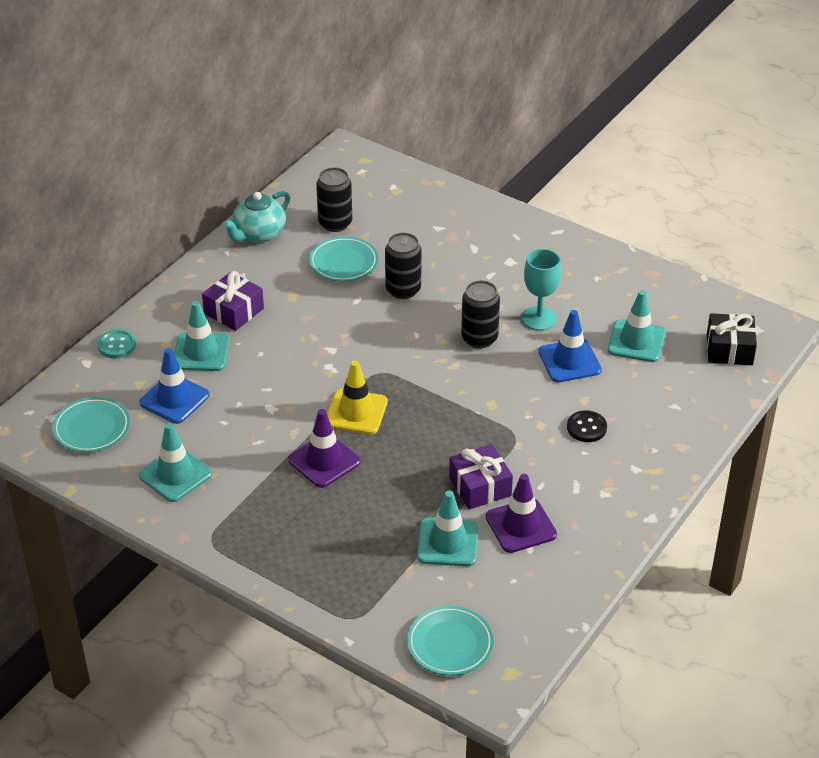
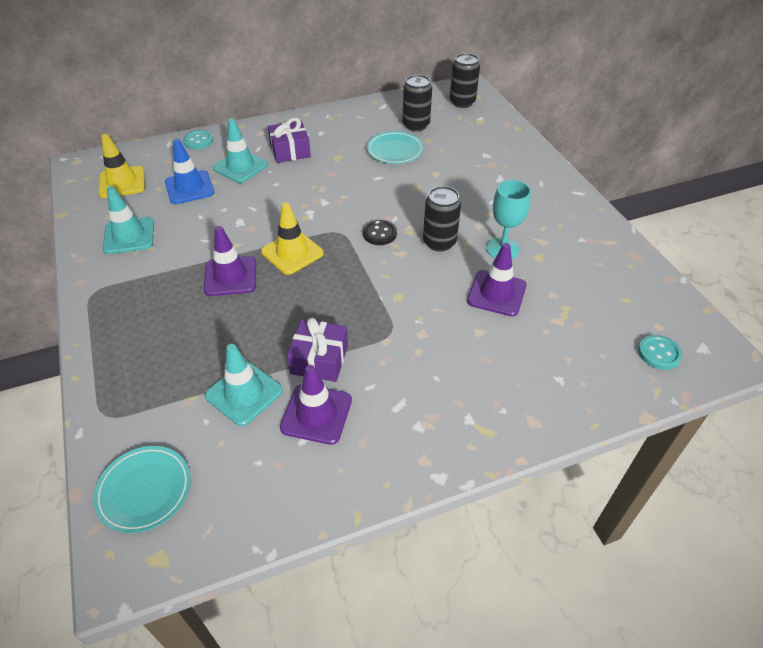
camera: 35 degrees right, 5 degrees up
turquoise plate [52,397,130,452] -> yellow traffic cone [99,134,145,198]
turquoise teapot [223,191,290,243] -> none
black can [385,233,422,299] -> black can moved to [450,53,480,108]
blue traffic cone [539,310,602,382] -> purple traffic cone [467,243,527,317]
black button [567,410,607,442] -> black button moved to [363,220,397,245]
turquoise traffic cone [608,290,666,362] -> none
black gift [707,313,757,365] -> turquoise button [638,335,682,370]

